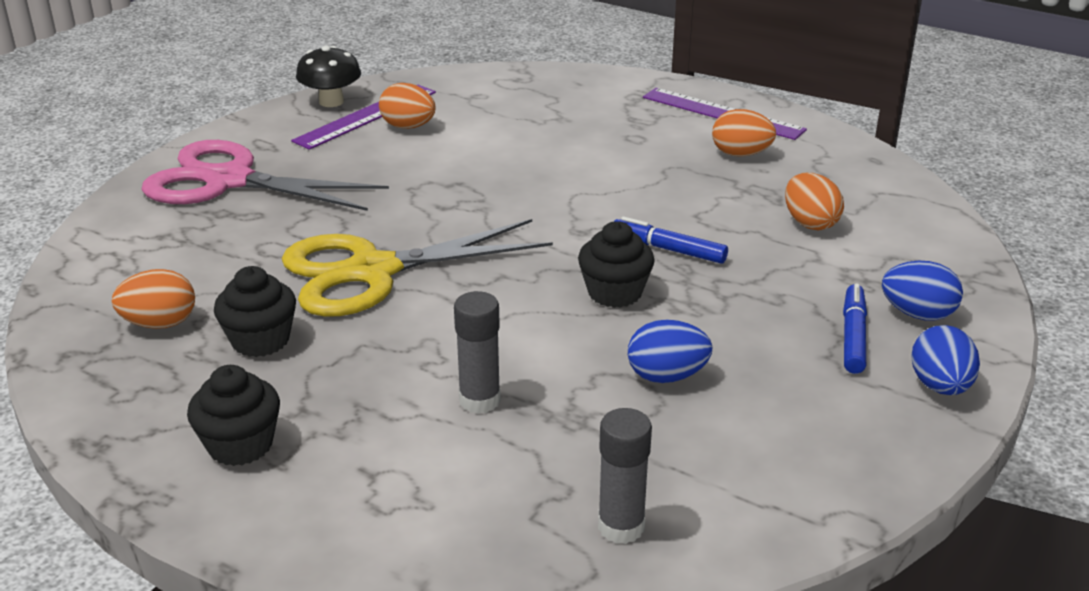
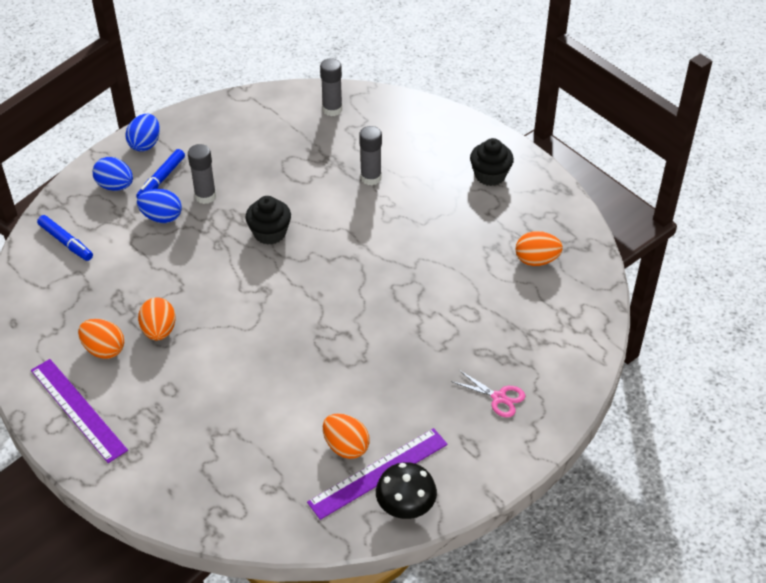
camera: 165 degrees left, 15 degrees up
pink scissors [141,140,389,211] -> pink scissors [451,370,525,418], size x0.40
black cupcake [214,266,296,357] -> none
yellow scissors [282,219,553,317] -> none
blue marker [615,216,728,264] -> blue marker moved to [37,215,93,261]
blue egg [628,320,712,383] -> blue egg moved to [137,189,182,223]
orange egg [785,173,844,230] -> orange egg moved to [138,298,176,340]
none -> grey glue stick [188,144,216,204]

